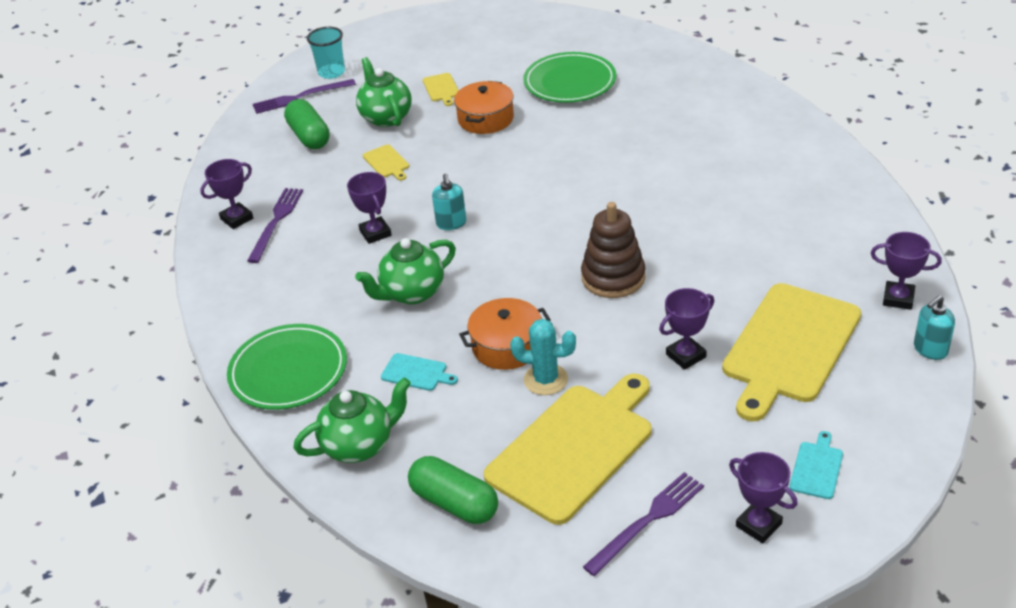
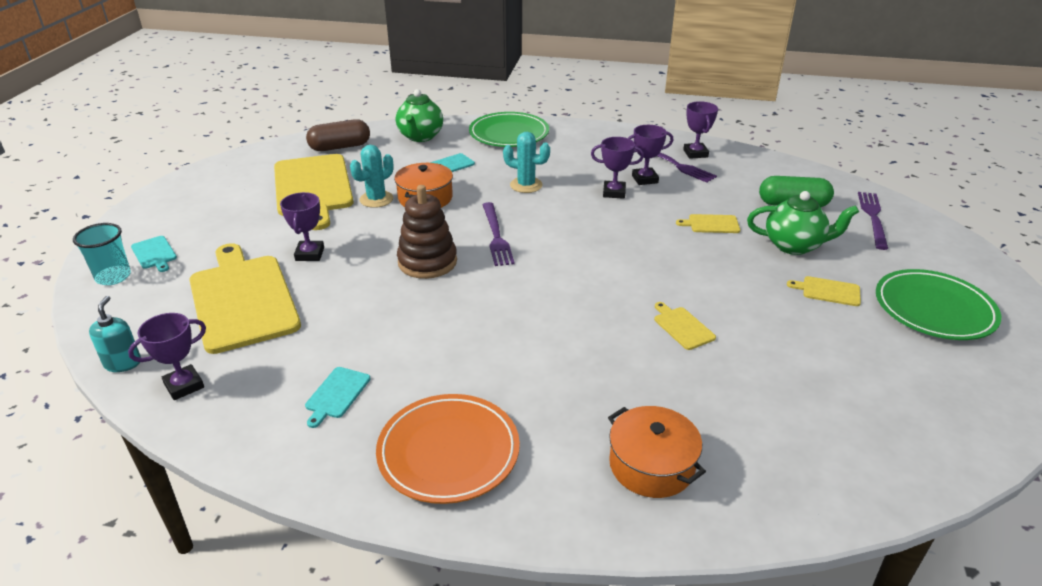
camera: 120 degrees right, 5 degrees down
turquoise cup [307,27,345,79] -> turquoise cup moved to [73,223,131,285]
green teapot [355,238,456,304] -> turquoise cactus [503,132,550,193]
green capsule [408,456,498,524] -> brown capsule [306,119,370,151]
turquoise soap dispenser [432,174,466,230] -> none
orange pot [454,81,514,134] -> orange pot moved to [608,406,706,498]
green plate [523,52,616,103] -> green plate moved to [876,269,1001,340]
purple fork [583,472,704,576] -> purple fork moved to [482,202,515,266]
purple trophy [729,452,798,543] -> purple trophy moved to [628,125,673,185]
none -> turquoise cutting board [305,367,370,428]
none -> orange plate [376,394,520,504]
none -> yellow cutting board [654,302,716,350]

